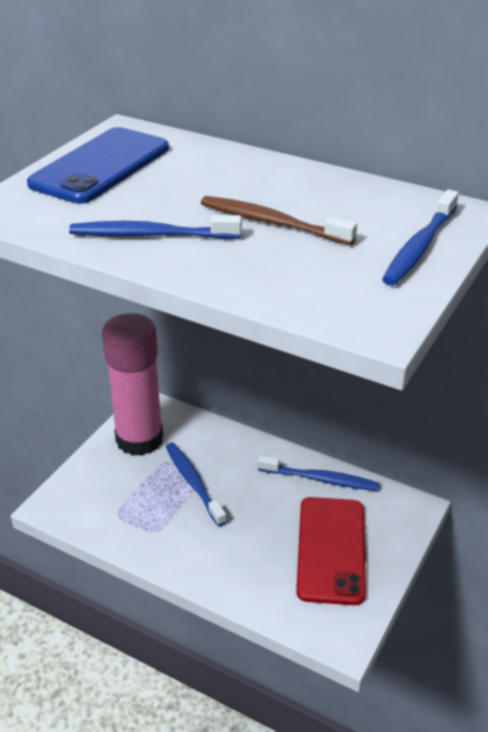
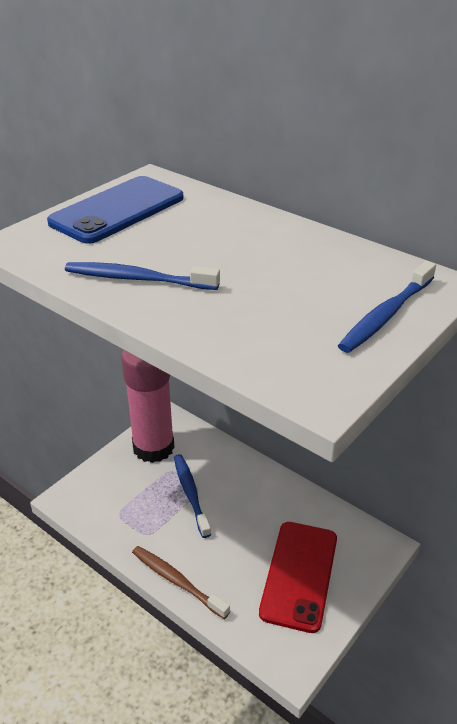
camera: 10 degrees right, 0 degrees up
brown toothbrush [201,196,357,245] -> brown toothbrush moved to [132,546,230,619]
blue toothbrush [258,455,379,491] -> none

